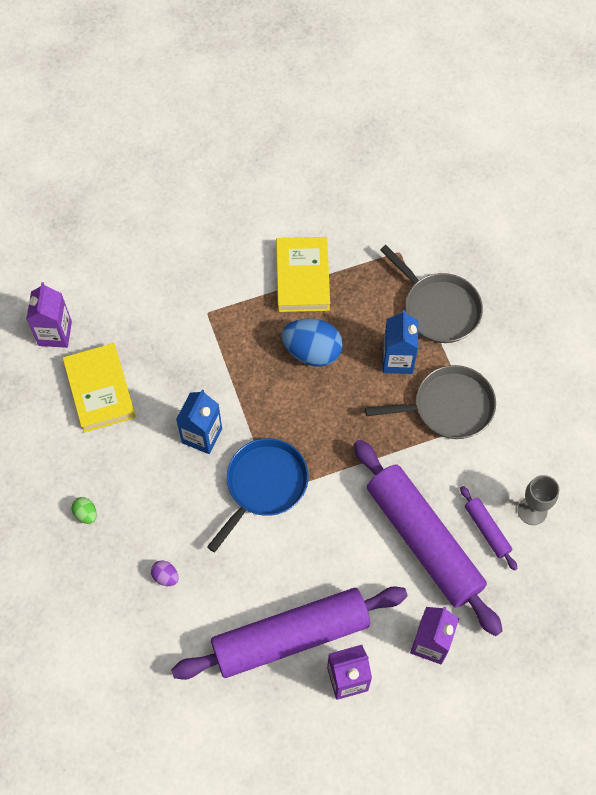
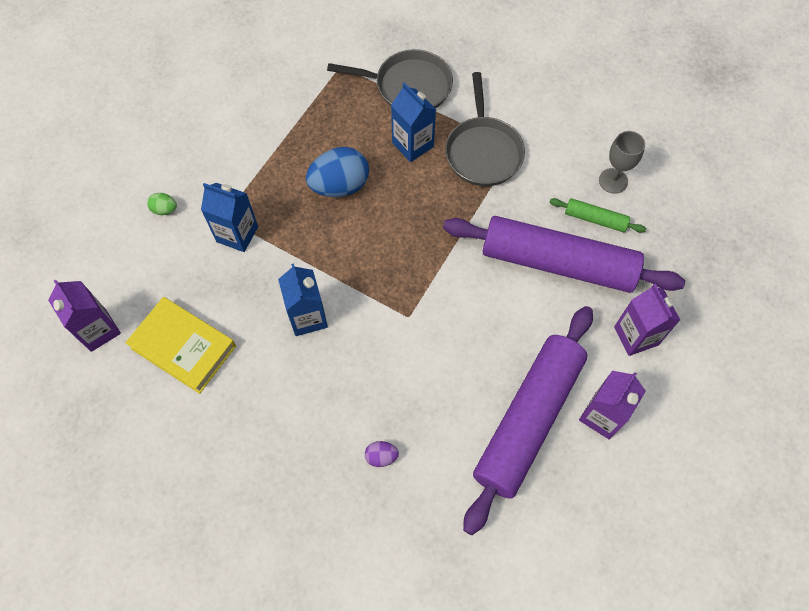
camera: 40 degrees left, 0 degrees up
green egg [72,497,97,524] -> green egg moved to [147,193,177,215]
blue pan [207,438,309,552] -> none
yellow book [276,237,330,312] -> none
grey pan [365,365,496,439] -> grey pan turned 135 degrees clockwise [445,72,525,186]
purple rolling pin [460,486,518,571] -> green rolling pin [550,198,646,233]
none -> blue carton [201,183,258,252]

